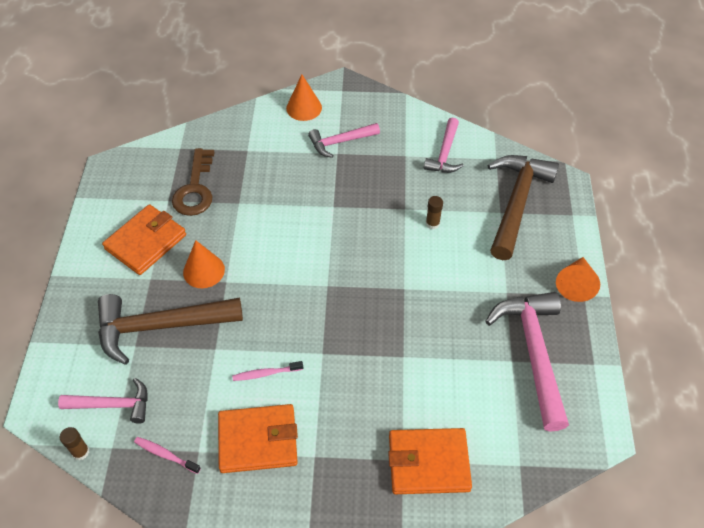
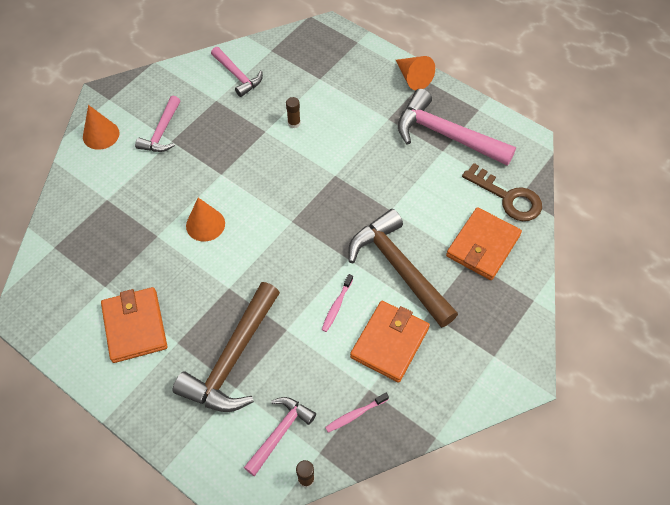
camera: 55 degrees left, 5 degrees up
brown key [172,148,214,216] -> brown key moved to [462,163,542,221]
orange cone [183,240,225,288] -> orange cone moved to [186,198,225,242]
brown hammer [487,155,559,260] -> brown hammer moved to [348,209,458,328]

